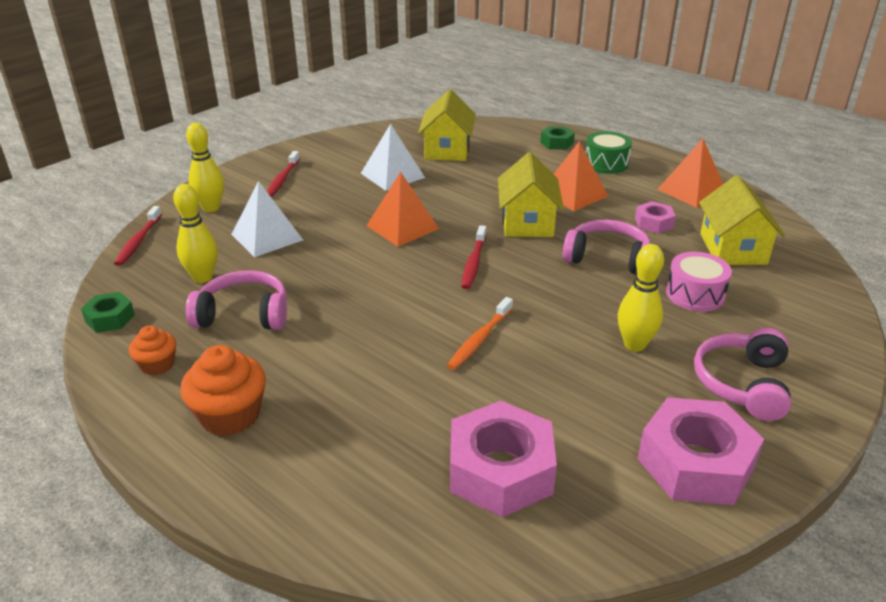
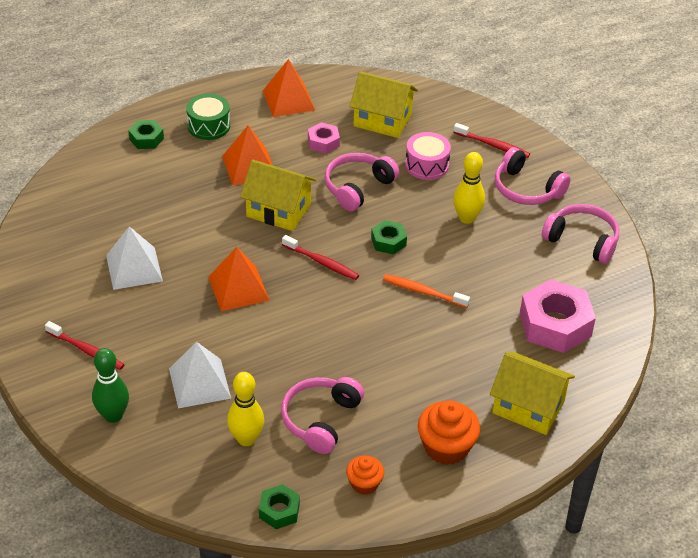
camera: 70 degrees left, 10 degrees up
red toothbrush [114,206,162,266] -> red toothbrush moved to [453,123,530,158]
yellow bowling pin [186,123,224,212] -> green bowling pin [92,348,129,423]
yellow house [418,89,476,161] -> yellow house moved to [490,352,575,435]
orange toothbrush [447,297,513,370] -> orange toothbrush turned 150 degrees clockwise [383,274,470,308]
pink nut [637,397,764,505] -> pink headphones [542,204,619,264]
none -> green nut [371,220,407,254]

